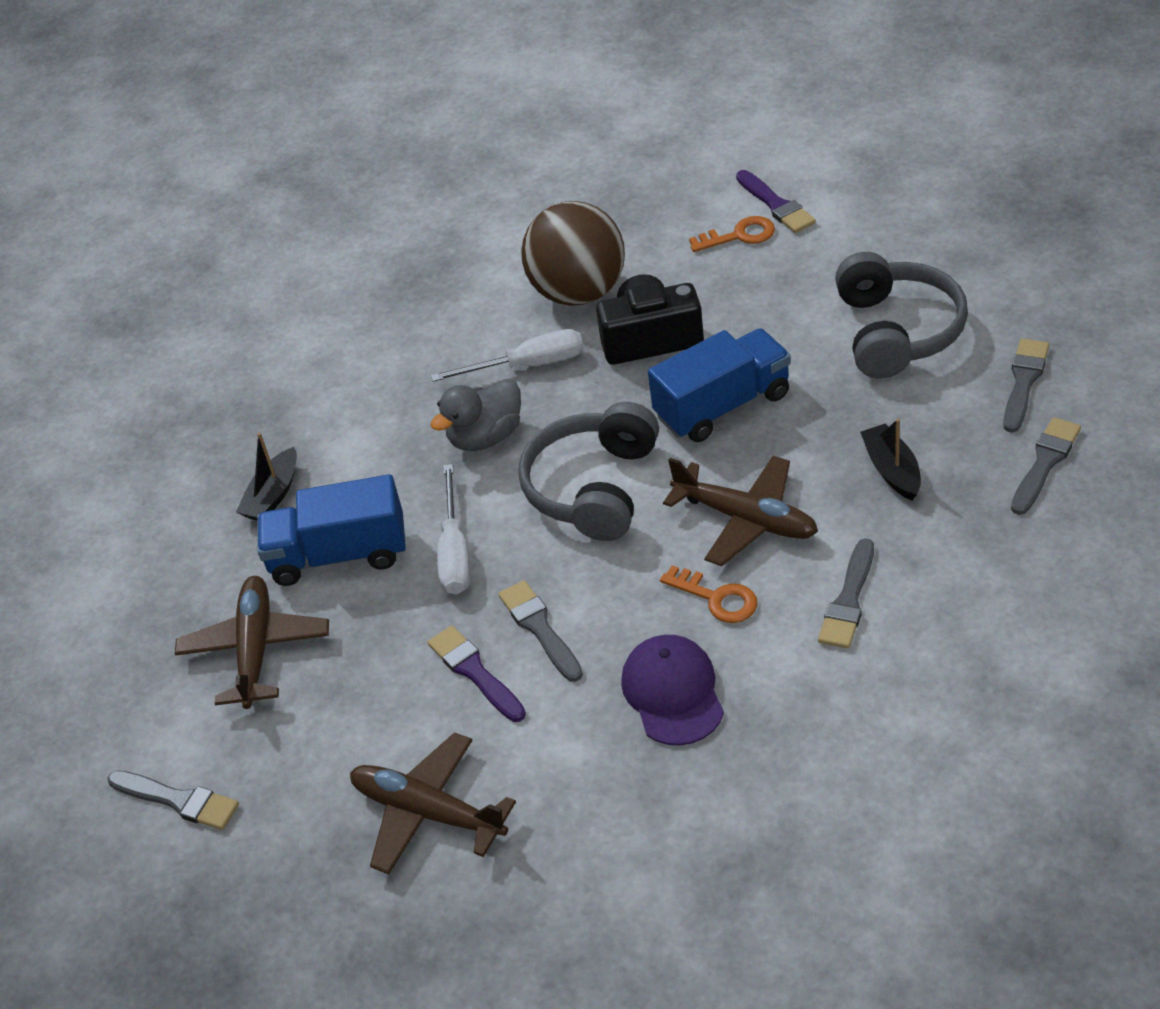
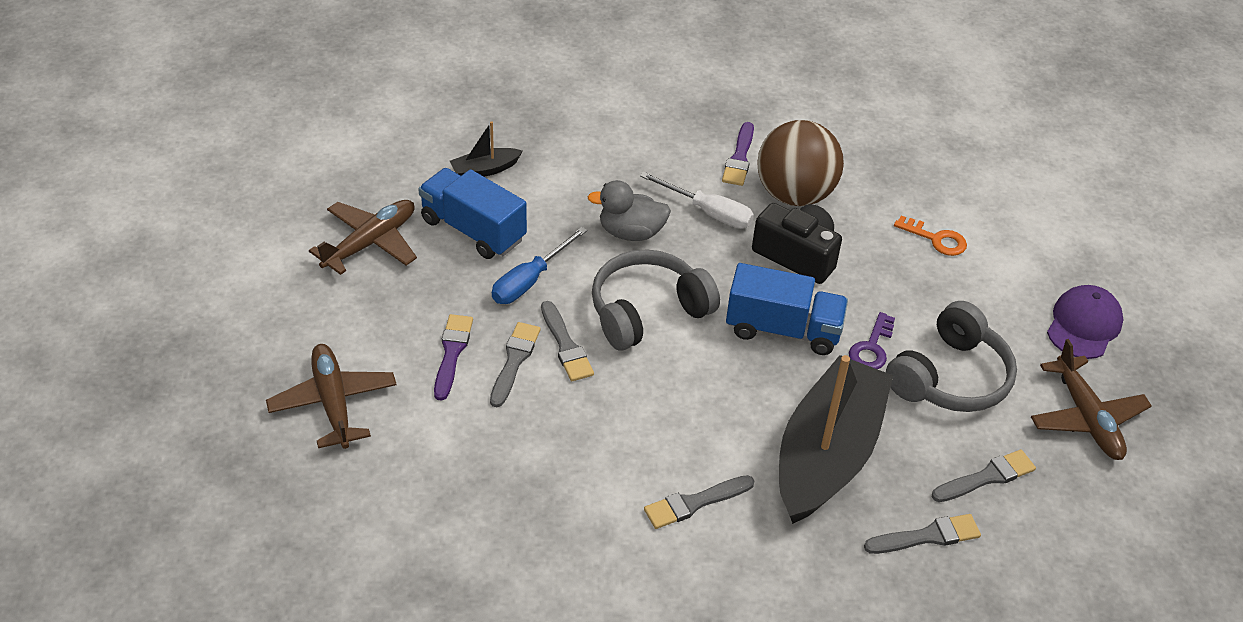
camera: 35 degrees right, 0 degrees up
grey brush [108,770,239,830] -> grey brush moved to [541,301,594,381]
white screwdriver [437,464,470,595] -> blue screwdriver [492,227,587,304]
purple cap [621,635,724,746] -> purple cap moved to [1047,285,1123,359]
orange key [660,565,758,623] -> none
brown plane [663,456,818,566] -> brown plane moved to [1031,339,1152,460]
purple brush [736,170,816,233] -> purple brush moved to [722,122,754,186]
black boat [860,419,921,501] -> black boat [779,355,893,524], size x2.42
none -> purple key [849,312,895,369]

